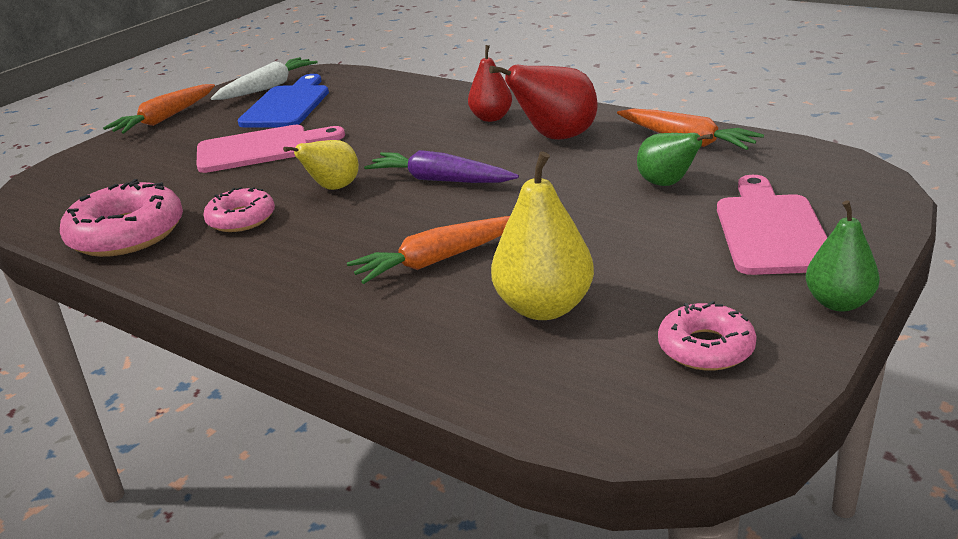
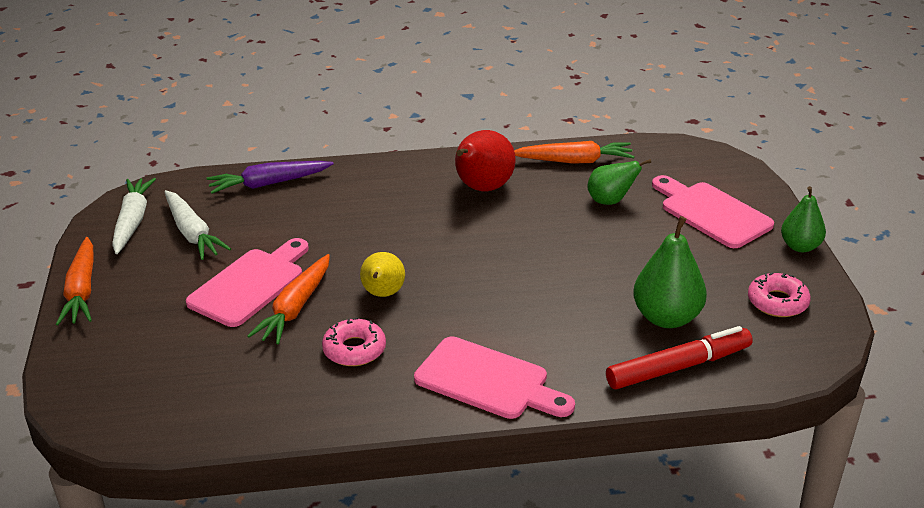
camera: 45 degrees left, 5 degrees up
pink donut [60,179,183,257] -> none
blue cutting board [238,74,329,128] -> white carrot [164,190,231,260]
orange carrot [347,216,510,284] -> orange carrot moved to [247,254,330,345]
purple carrot [364,150,519,183] -> purple carrot moved to [206,161,334,194]
red pear [468,45,512,122] -> none
yellow pear [491,151,594,320] -> green pear [633,216,707,328]
none -> pink cutting board [414,336,575,419]
none -> red marker [606,326,753,389]

